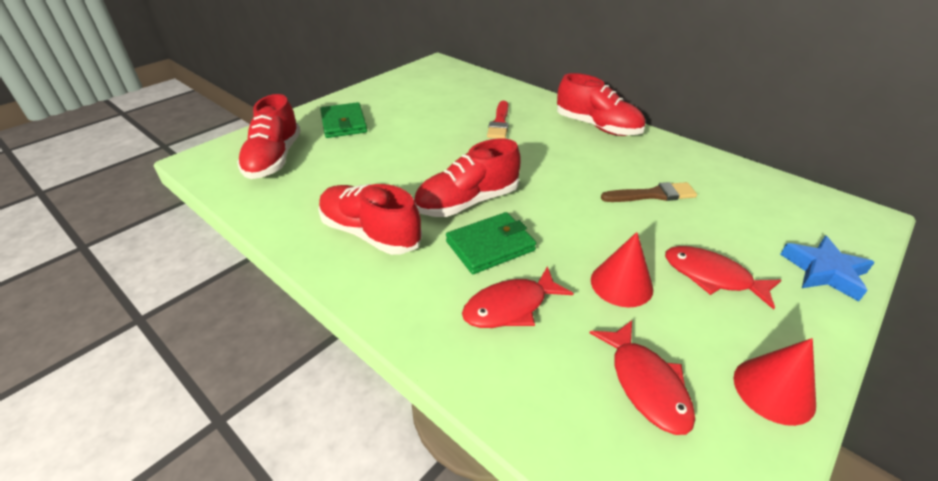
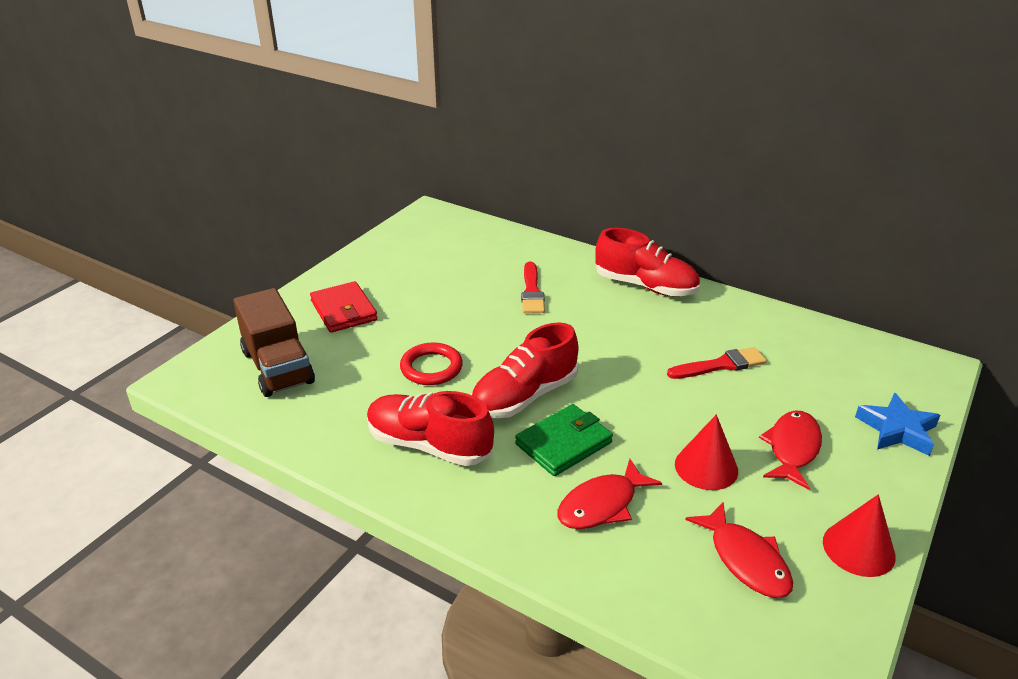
camera: 10 degrees left, 5 degrees down
red shoe [237,94,301,179] -> brown truck [233,288,315,397]
green wallet [320,102,367,138] -> red wallet [310,281,378,333]
brown brush [601,182,697,202] -> red brush [667,347,767,379]
red fish [665,246,781,310] -> red fish turned 90 degrees clockwise [759,410,822,490]
none -> red ring [400,343,463,385]

